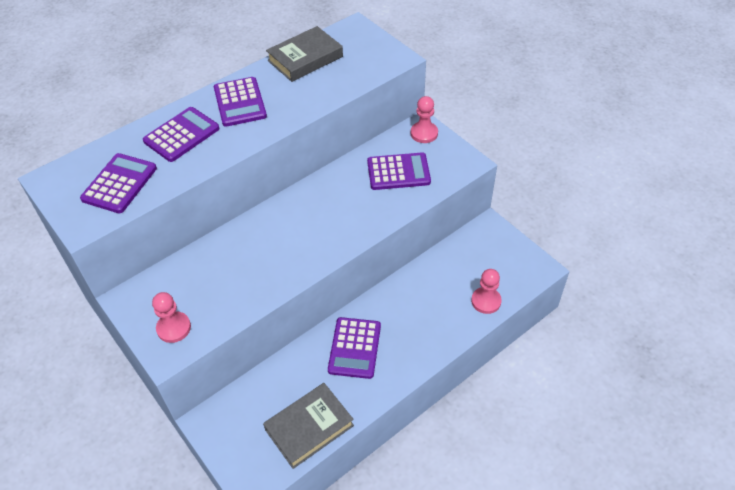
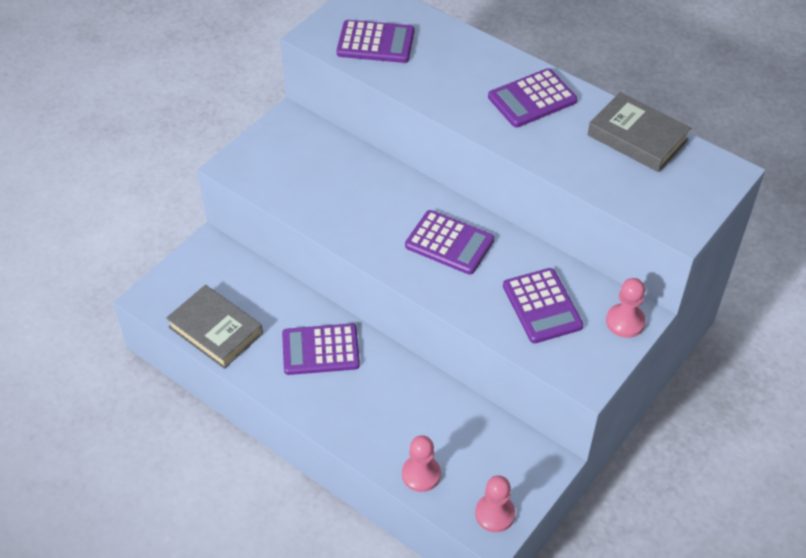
camera: 75 degrees right, 0 degrees up
purple calculator [143,107,219,162] -> purple calculator moved to [405,210,494,275]
pink pawn [152,292,191,343] -> pink pawn moved to [475,475,515,532]

